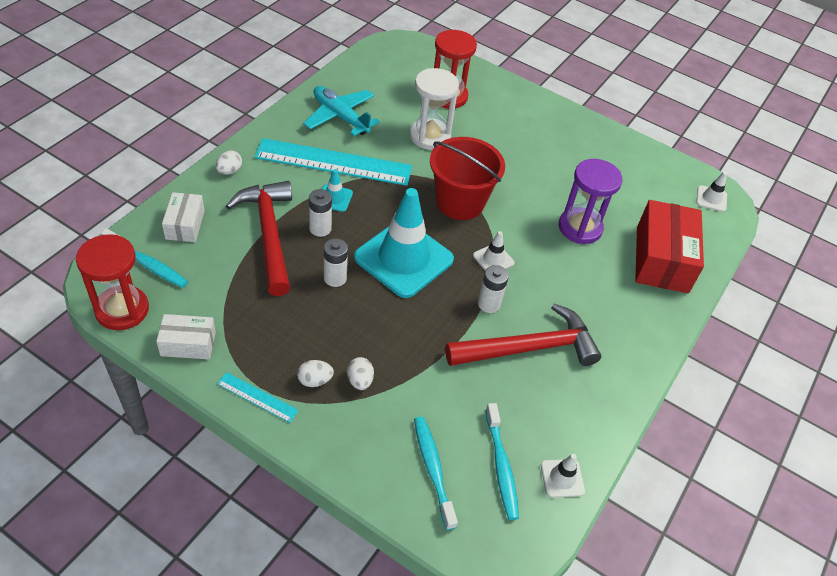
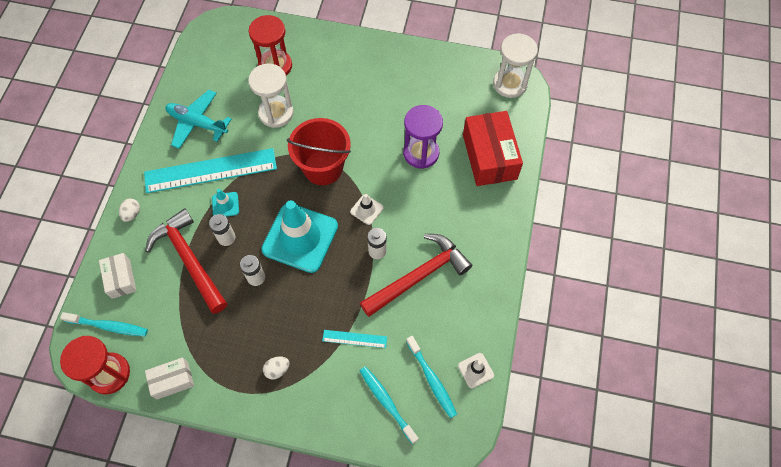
camera: 15 degrees left, 15 degrees up
turquoise ruler [217,372,299,423] -> turquoise ruler moved to [322,330,387,348]
white egg [347,357,374,390] -> none
white traffic cone [696,172,727,212] -> white hourglass [493,33,538,98]

